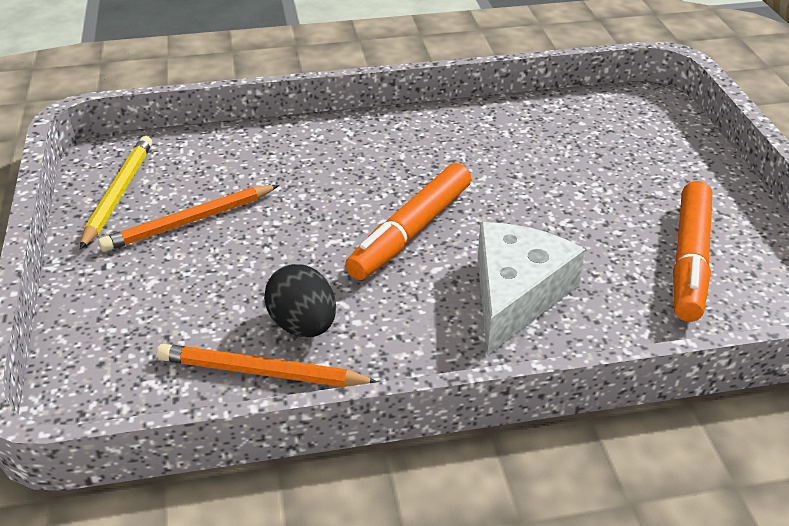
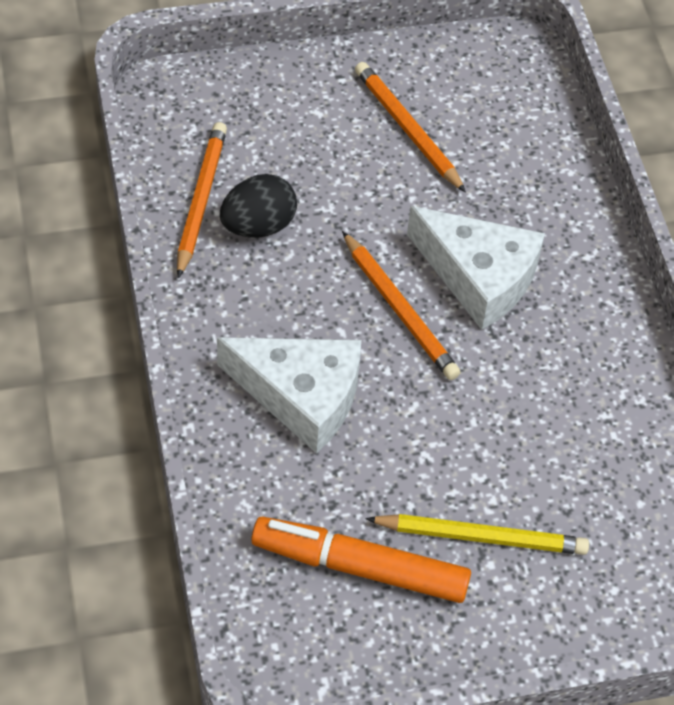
camera: 85 degrees right, 15 degrees up
yellow pencil [80,136,152,250] -> yellow pencil moved to [366,514,589,555]
orange marker [345,163,471,280] -> orange pencil [342,231,461,380]
none -> white cheese [407,206,545,330]

